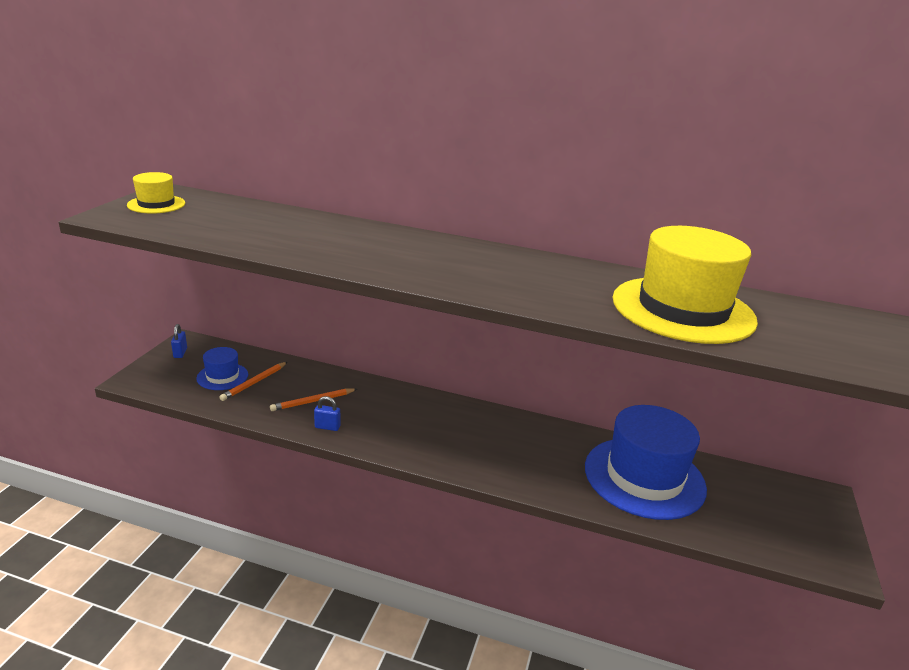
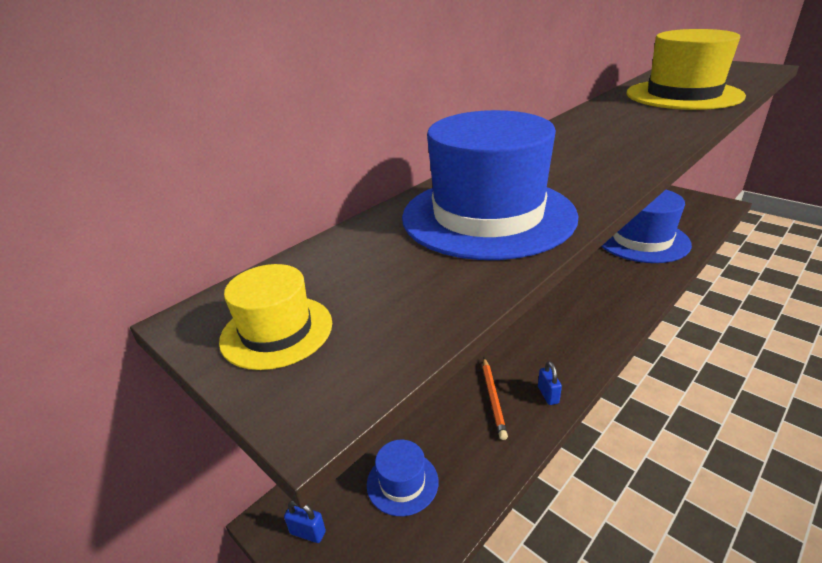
camera: 60 degrees left, 5 degrees up
orange pencil [219,362,287,401] -> none
blue padlock [314,396,341,431] -> blue padlock turned 45 degrees counterclockwise [538,361,562,405]
none -> blue hat [402,110,579,260]

